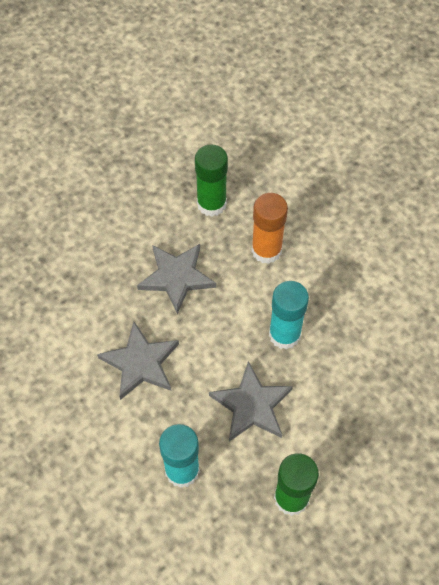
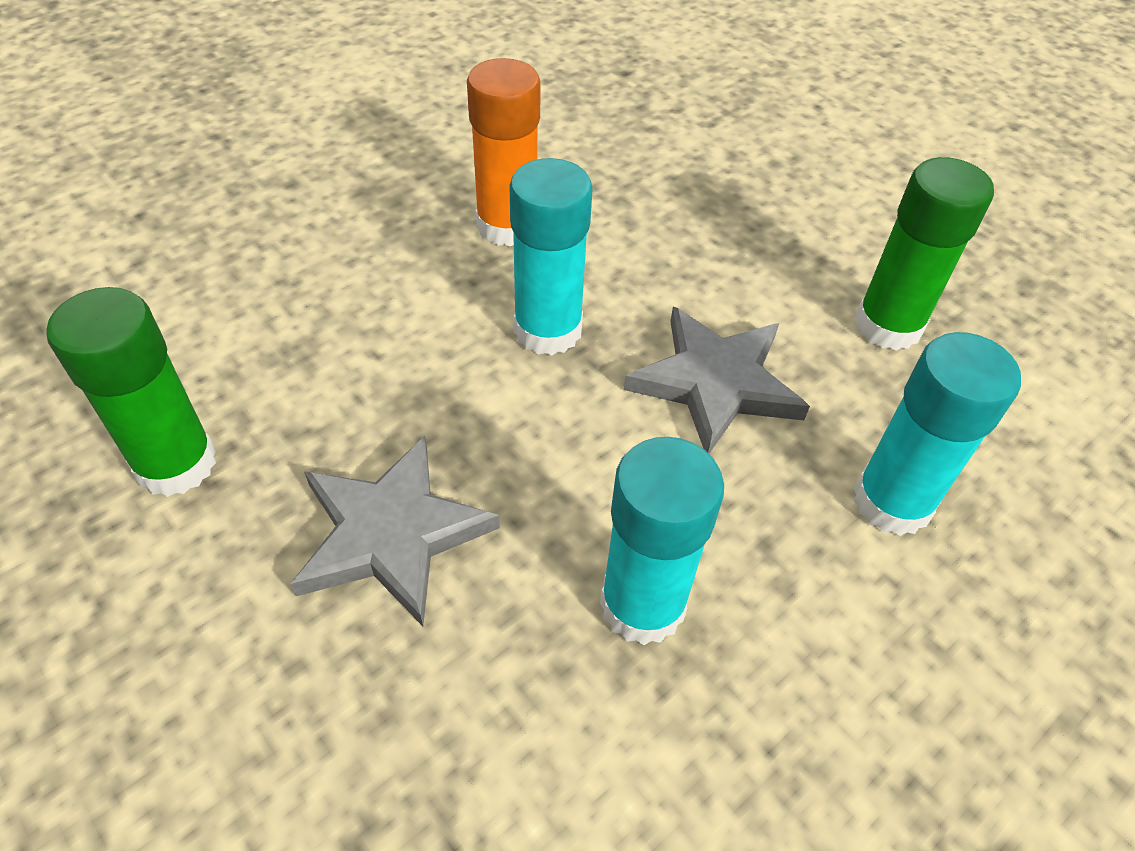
camera: 95 degrees left, 10 degrees down
grey star [97,322,179,400] -> turquoise glue stick [600,437,724,645]
orange glue stick [251,193,288,264] -> orange glue stick moved to [467,58,541,247]

